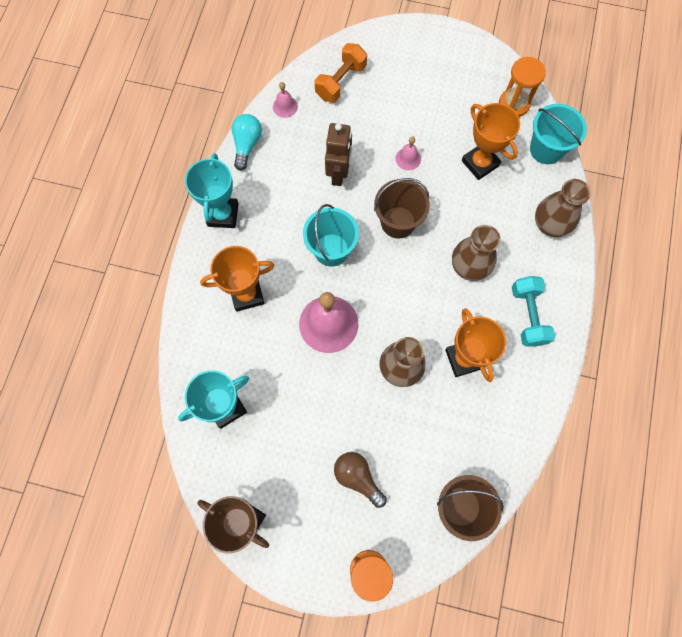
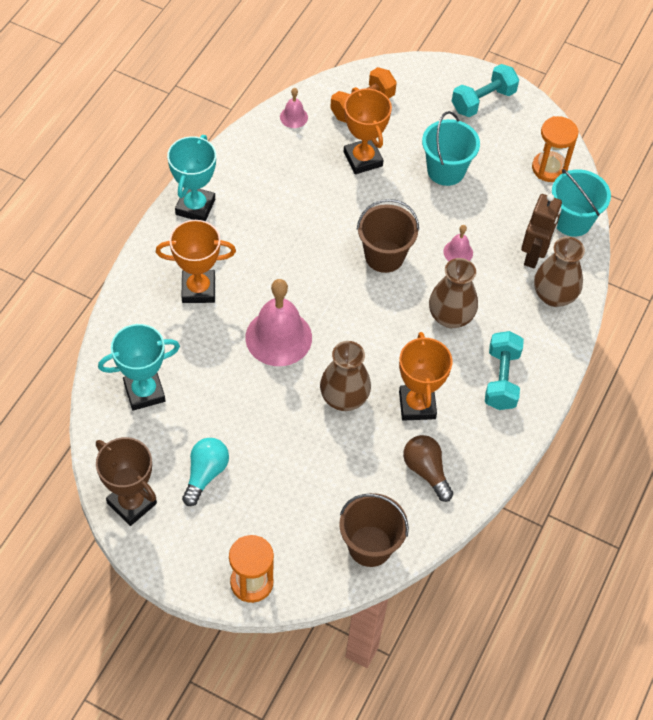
camera: 10 degrees right, 15 degrees down
turquoise light bulb [232,114,262,171] -> turquoise light bulb moved to [182,438,229,506]
turquoise bucket [303,204,359,267] -> turquoise bucket moved to [422,111,480,186]
brown robot [325,123,352,186] -> brown robot moved to [521,194,562,268]
brown light bulb [334,452,387,508] -> brown light bulb moved to [403,435,453,502]
pink bell [395,137,421,170] -> pink bell moved to [443,225,473,261]
orange trophy [462,103,520,180] -> orange trophy moved to [344,87,392,174]
none -> turquoise dumbbell [452,64,519,117]

